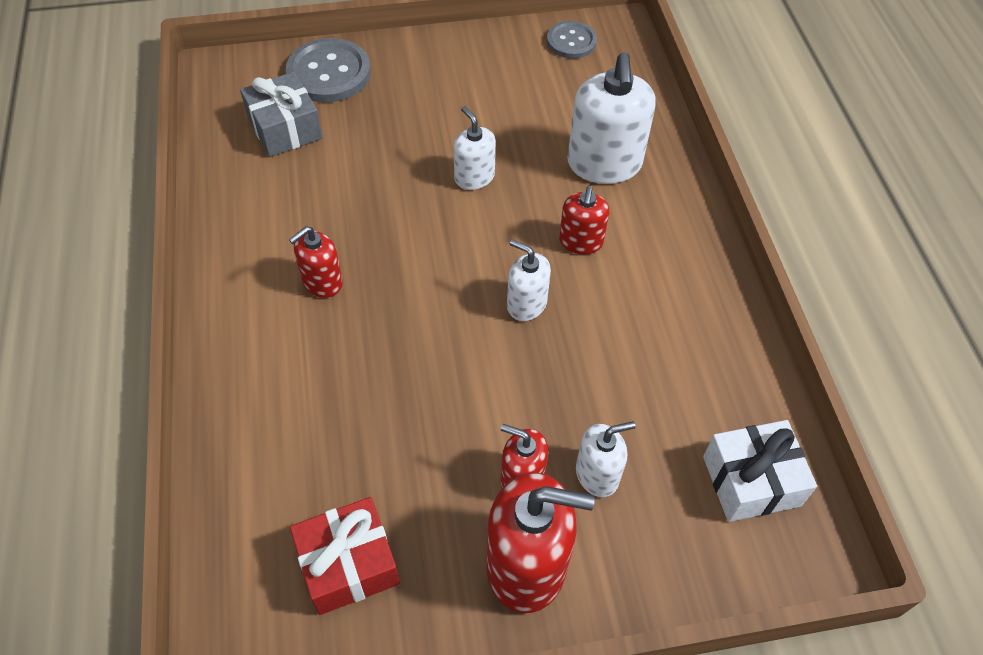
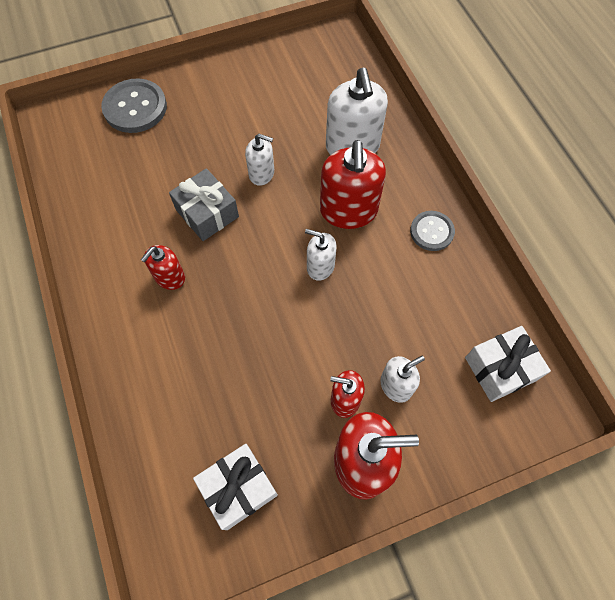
camera: 10 degrees left, 10 degrees up
grey gift [240,72,323,157] -> grey gift moved to [169,168,239,241]
red gift [290,497,400,615] -> white gift [193,444,278,530]
white soap dispenser [453,106,496,190] -> white soap dispenser turned 150 degrees clockwise [245,134,274,186]
grey button [547,21,597,59] -> grey button moved to [410,211,455,251]
red soap dispenser [559,186,609,254] -> red soap dispenser [320,140,386,229], size x1.79

